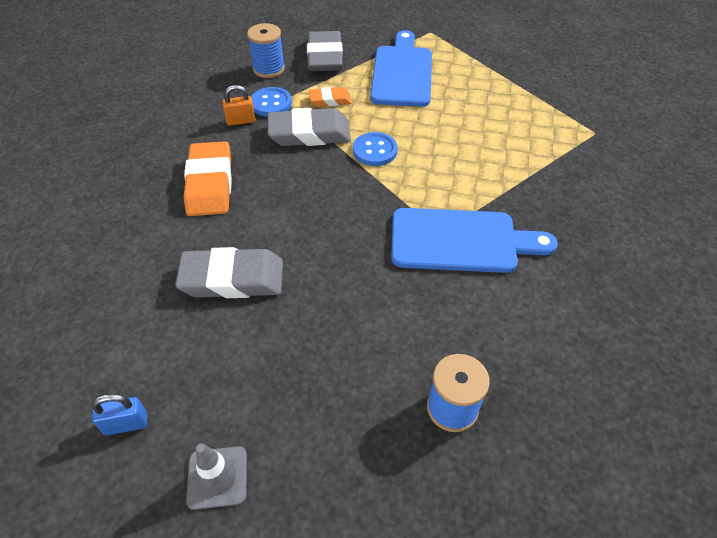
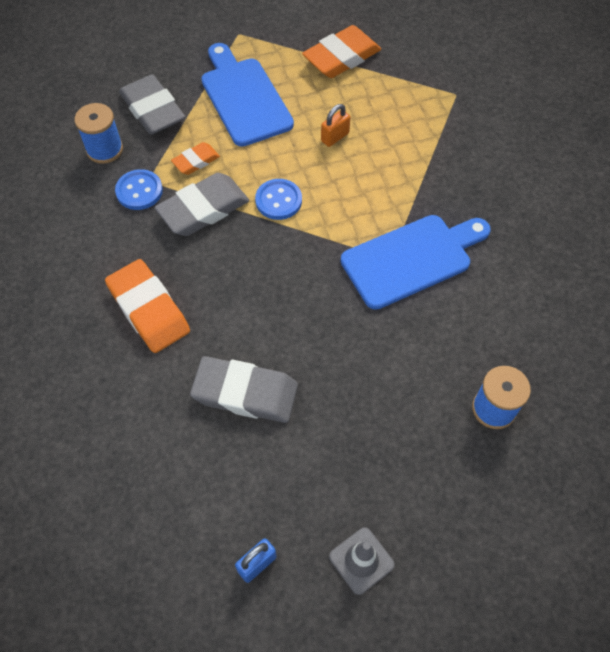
camera: 30 degrees left, 10 degrees up
grey eraser [175,247,283,298] -> grey eraser turned 45 degrees clockwise [190,356,298,423]
orange padlock [223,85,255,126] -> orange padlock moved to [321,104,350,147]
none -> orange eraser [302,25,381,78]

